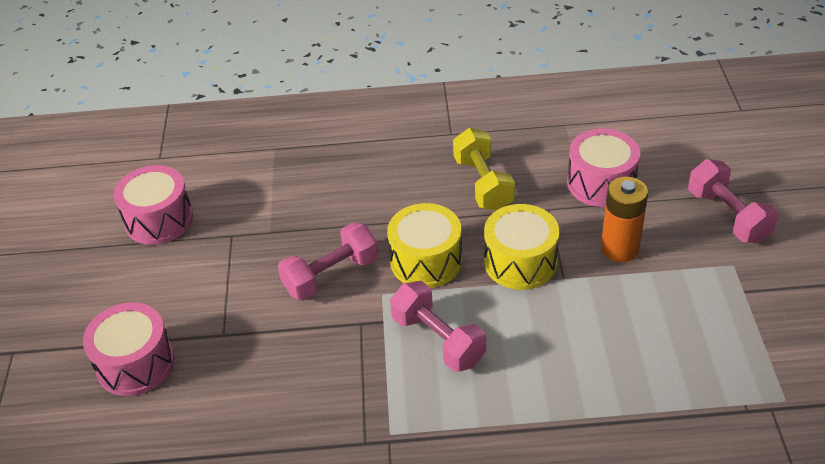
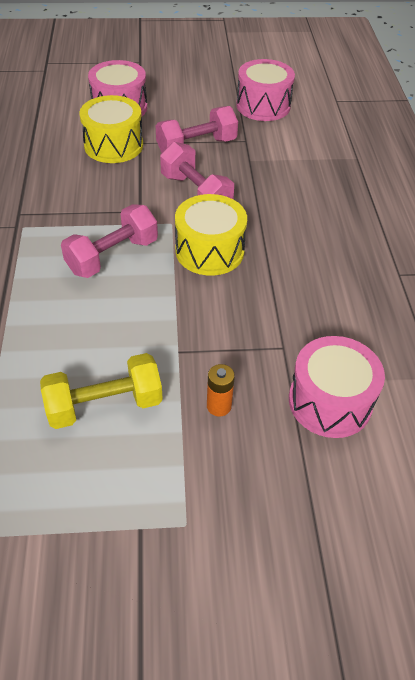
camera: 85 degrees right, 5 degrees up
yellow dumbbell [453,128,515,210] -> yellow dumbbell moved to [40,353,163,429]
yellow drum [484,204,559,290] -> yellow drum moved to [79,95,143,163]
orange battery [601,177,648,262] -> orange battery [207,364,235,416], size x0.57
pink dumbbell [688,159,778,243] -> pink dumbbell moved to [156,106,238,153]

